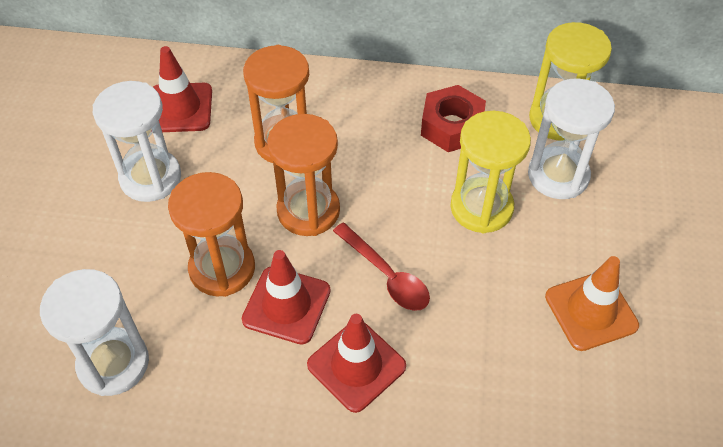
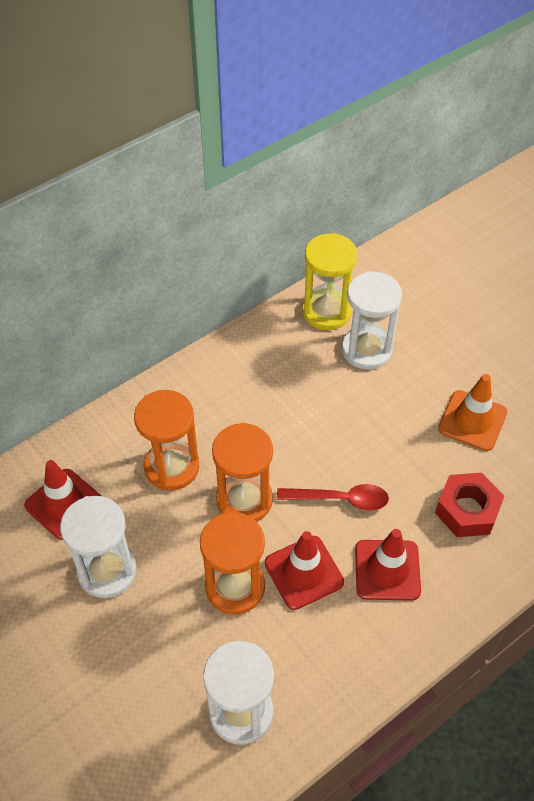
camera: 45 degrees left, 0 degrees up
red nut [421,85,486,152] -> red nut moved to [435,473,504,537]
yellow hourglass [450,111,531,234] -> none

